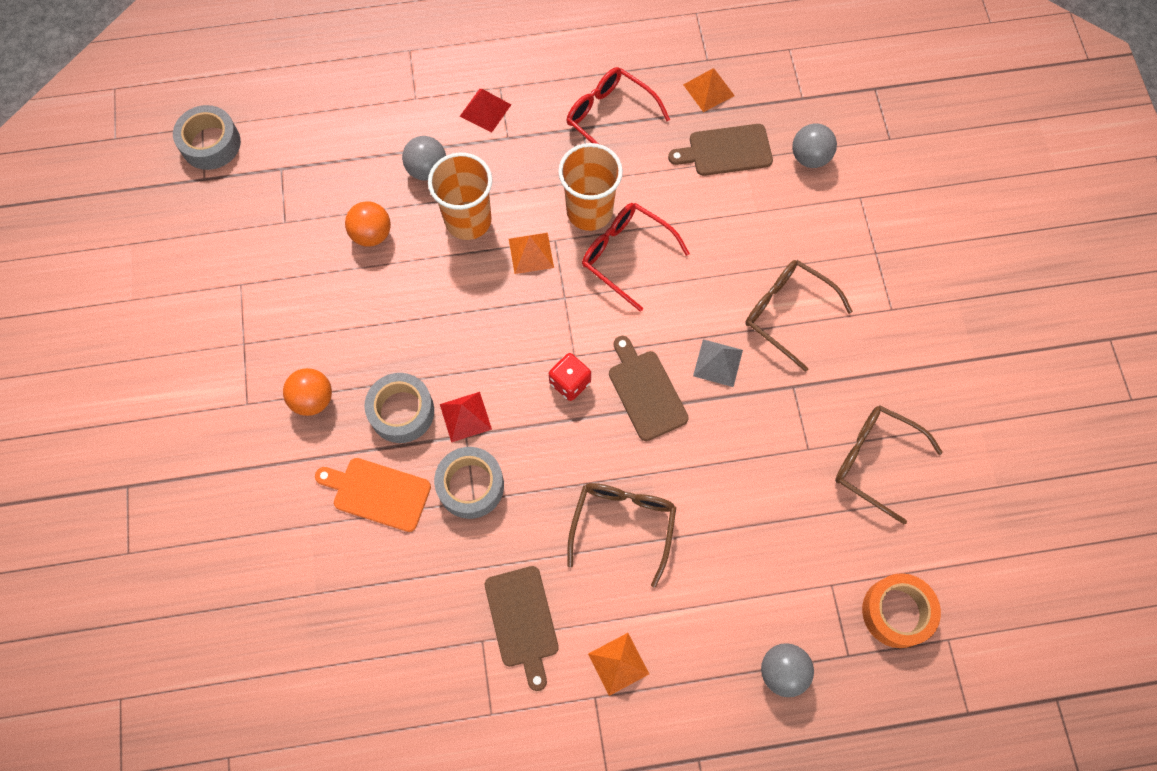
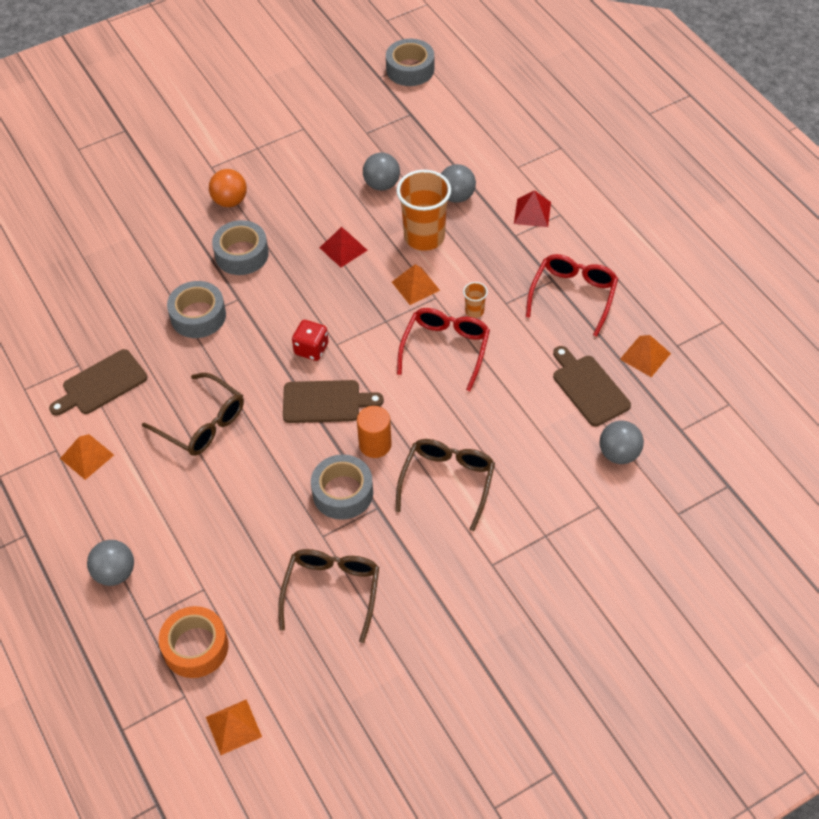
camera: 70 degrees right, 15 degrees down
orange cutting board [315,458,431,532] -> none
orange ball [345,201,391,247] -> grey ball [363,152,400,191]
red pyramid [440,392,492,442] -> red pyramid moved to [320,227,368,267]
orange cup [558,143,623,231] -> orange cup [463,282,488,318], size x0.44
brown glasses [567,483,676,588] -> brown glasses turned 45 degrees clockwise [142,373,244,456]
brown cutting board [609,336,689,441] -> brown cutting board turned 45 degrees clockwise [283,380,384,423]
grey pyramid [693,339,743,387] -> orange cylinder [357,406,392,458]
none -> orange pyramid [206,699,262,755]
none -> grey tape [311,454,373,520]

